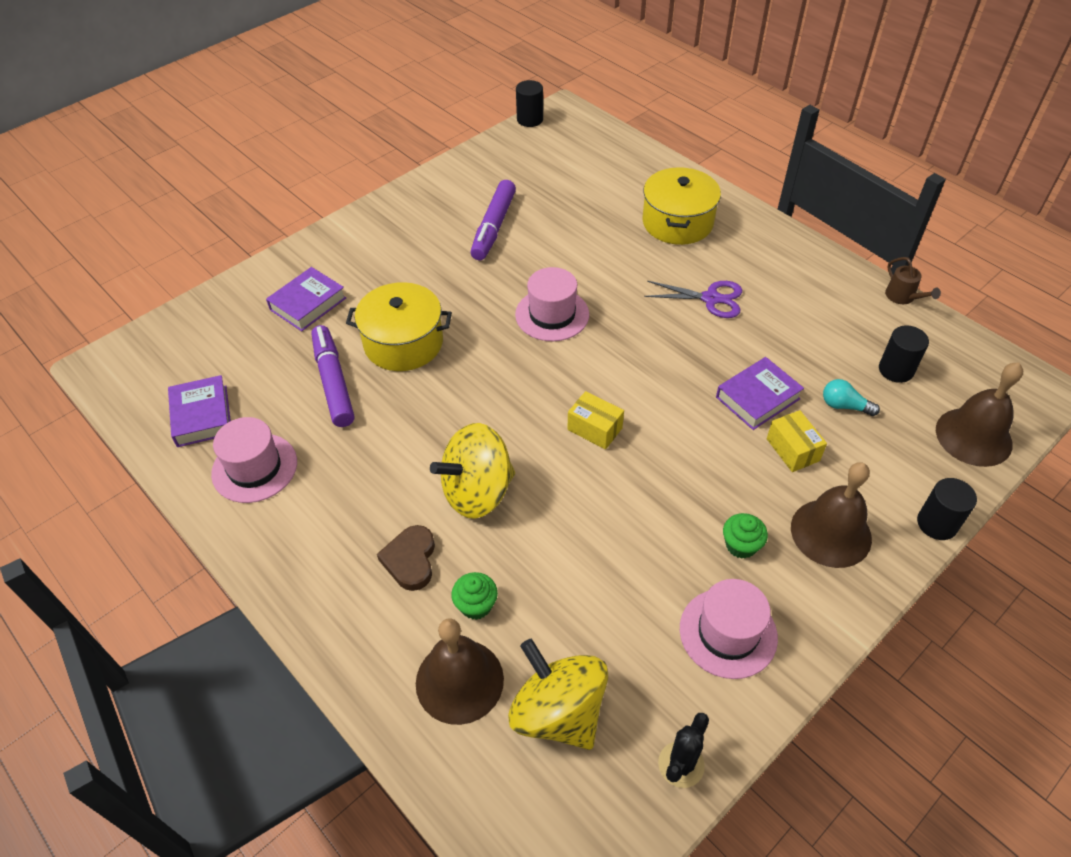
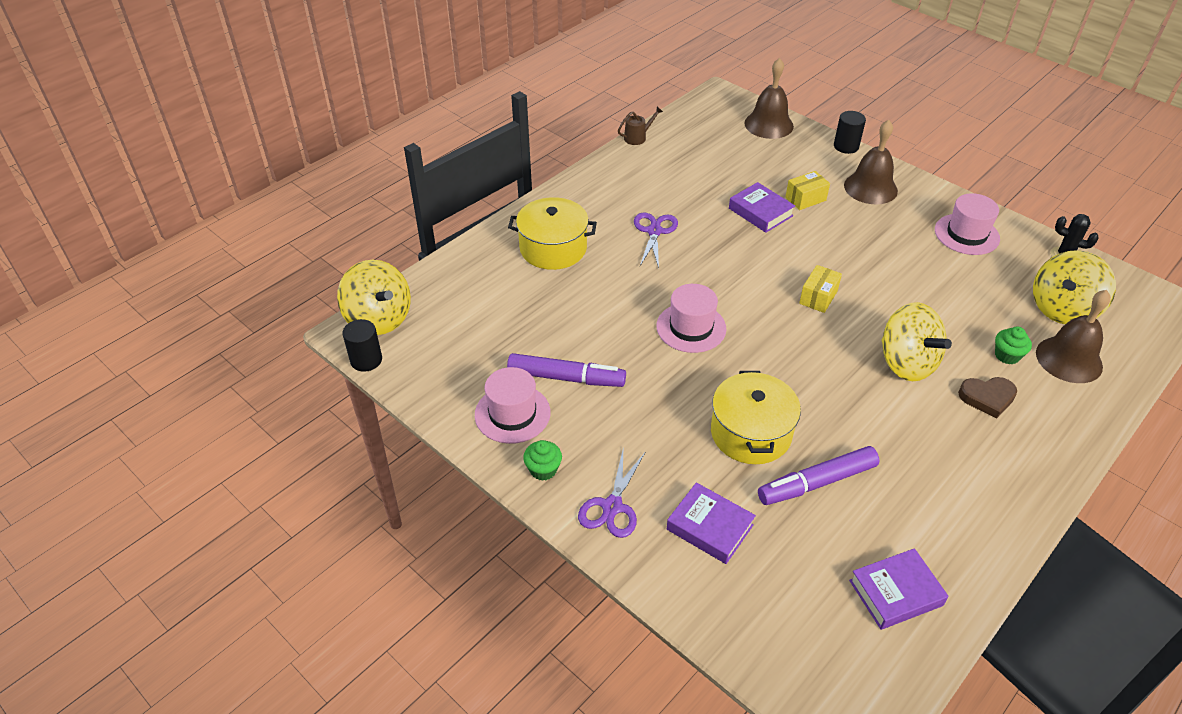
camera: 95 degrees left, 5 degrees down
pink hat [211,417,297,503] -> pink hat moved to [475,367,551,444]
green cupcake [723,513,768,559] -> green cupcake moved to [523,440,562,481]
turquoise light bulb [823,379,880,416] -> none
black cylinder [879,326,929,383] -> none
none -> yellow spinning top [337,260,411,335]
none -> purple scissors [578,446,645,538]

